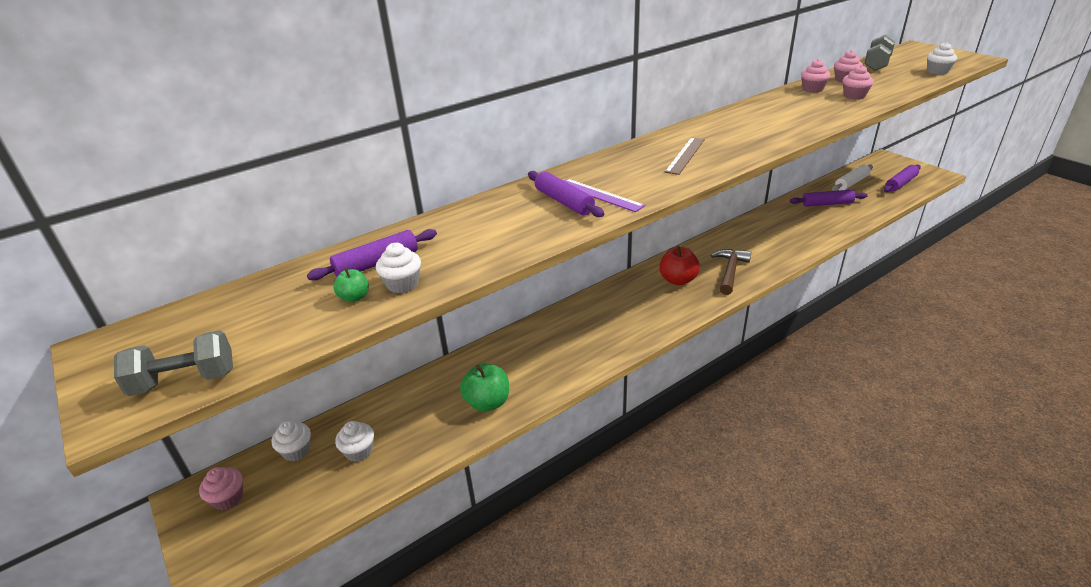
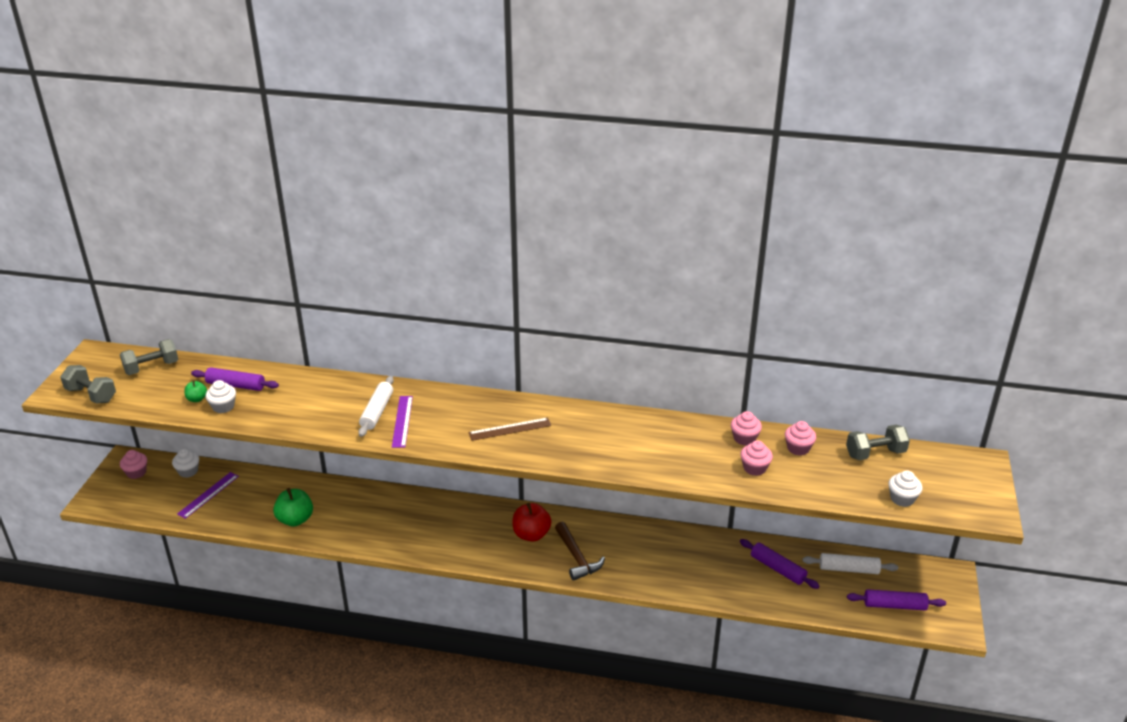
camera: 45 degrees right, 0 degrees up
white cupcake [335,421,374,462] -> purple ruler [177,472,239,519]
purple rolling pin [528,171,604,217] -> white rolling pin [358,376,394,437]
brown hammer [711,249,751,295] -> brown hammer turned 90 degrees clockwise [555,522,605,581]
none -> grey dumbbell [120,339,178,375]

